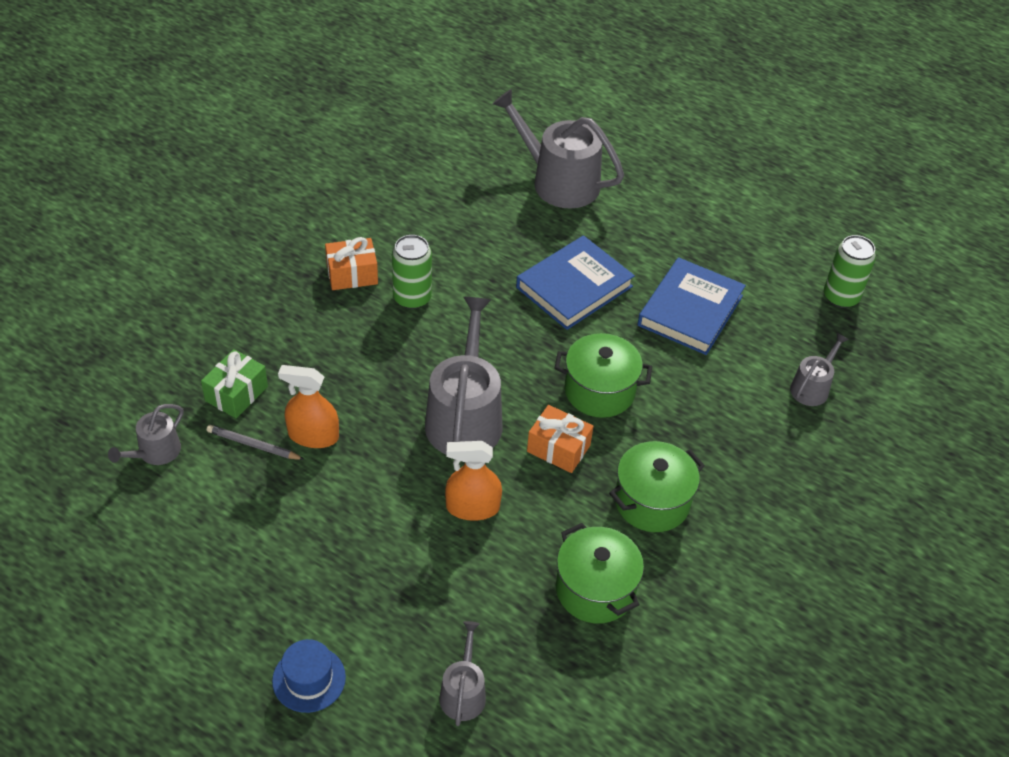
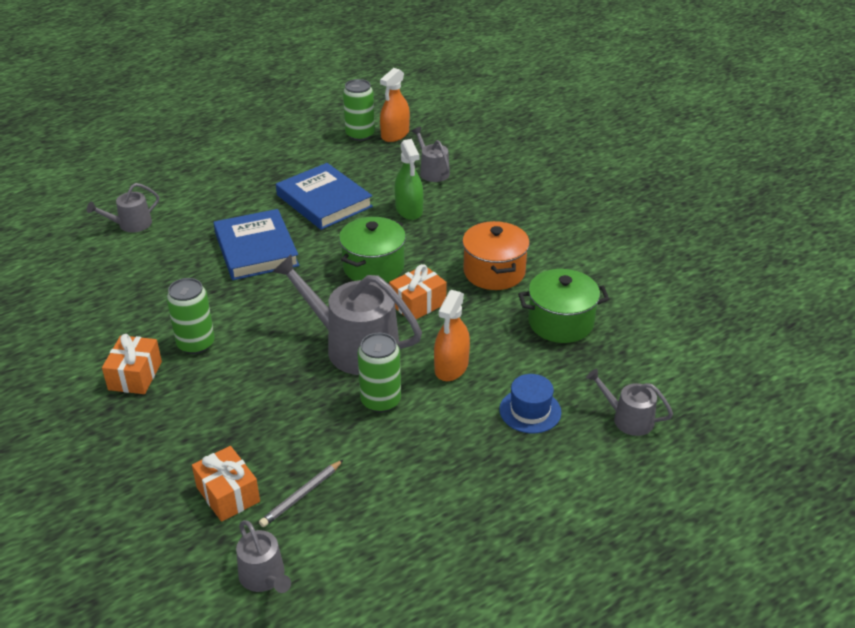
camera: 65 degrees left, 10 degrees down
green gift [201,349,268,418] -> orange gift [192,446,260,522]
blue hat [272,639,346,713] -> blue hat moved to [499,374,562,433]
orange spray bottle [278,365,339,448] -> orange spray bottle moved to [380,68,410,142]
grey watering can [492,89,624,209] -> grey watering can [87,183,159,232], size x0.51
green pot [609,441,705,532] -> orange pot [462,221,530,290]
none -> green can [358,333,401,413]
none -> green spray bottle [394,139,423,220]

